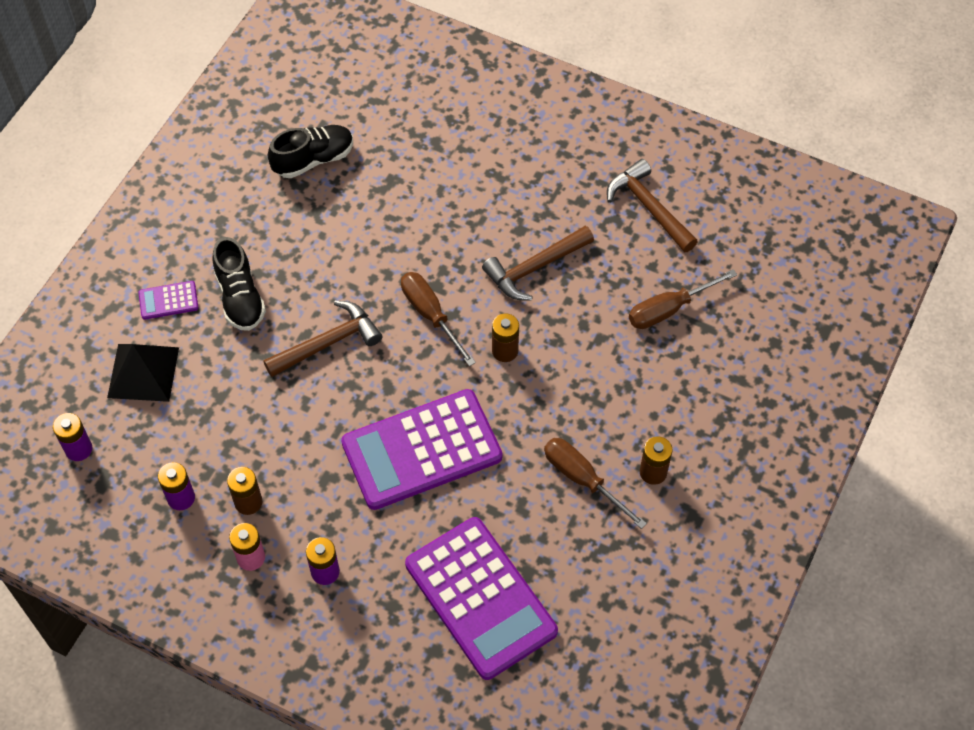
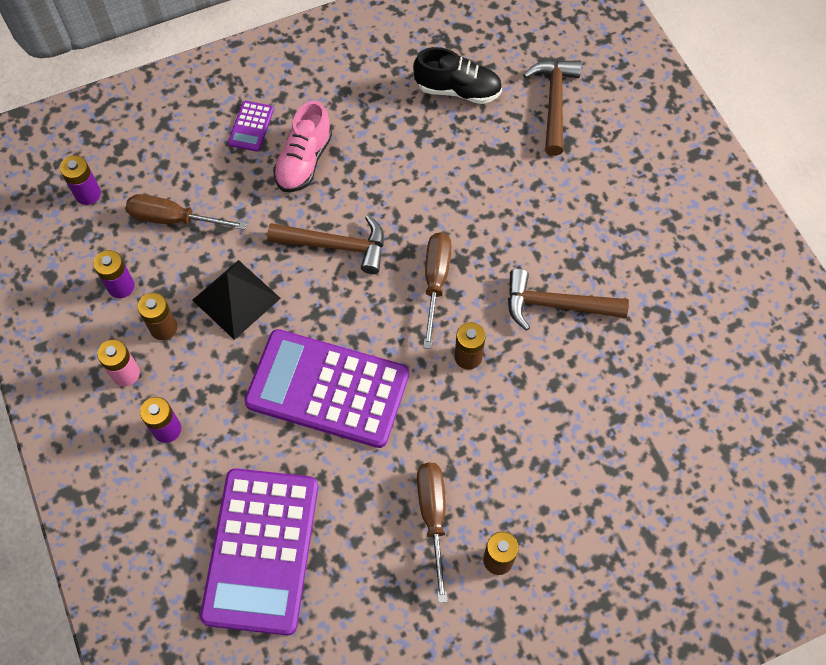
camera: 40 degrees right, 5 degrees up
black pyramid [107,344,179,402] -> black pyramid moved to [192,260,281,340]
purple calculator [138,281,199,320] -> purple calculator turned 105 degrees counterclockwise [228,101,274,152]
black shoe [212,237,266,331] -> pink shoe [273,101,332,192]
brown hammer [607,159,698,252] -> brown hammer moved to [523,60,582,156]
brown screwdriver [629,269,737,329] -> brown screwdriver moved to [126,194,247,230]

